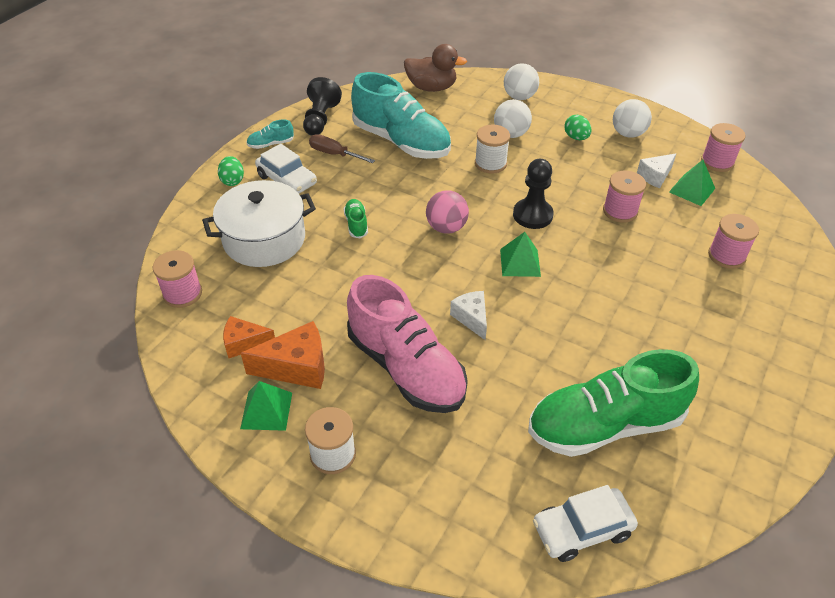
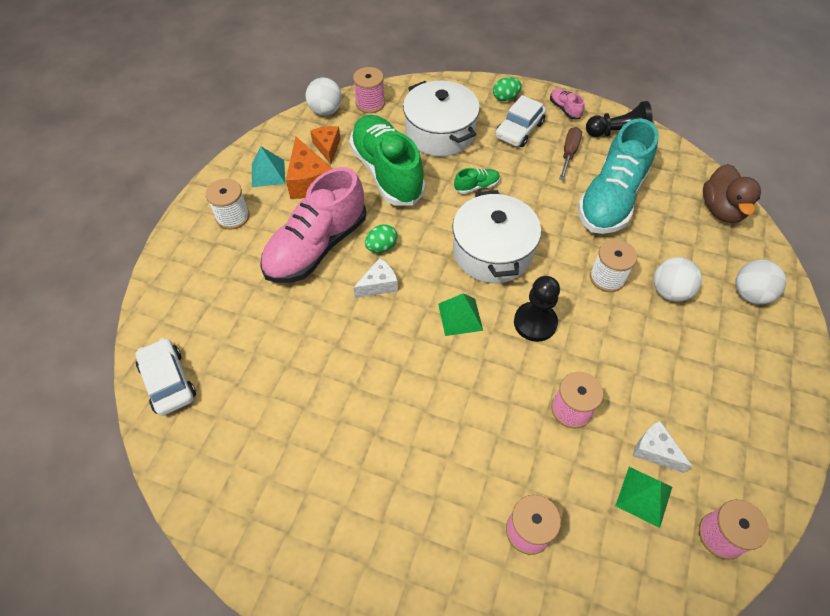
camera: 80 degrees right, 10 degrees up
green pyramid [240,381,292,431] -> turquoise pyramid [252,146,285,187]
turquoise shoe [246,119,294,149] -> pink shoe [550,88,584,119]
pink ball [426,190,469,234] -> white pot [452,190,541,283]
green shoe [528,349,699,457] -> green shoe moved to [349,115,426,206]
green egg [564,115,592,140] -> green egg moved to [365,224,398,253]
white ball [613,99,652,138] -> white ball moved to [305,77,342,116]

